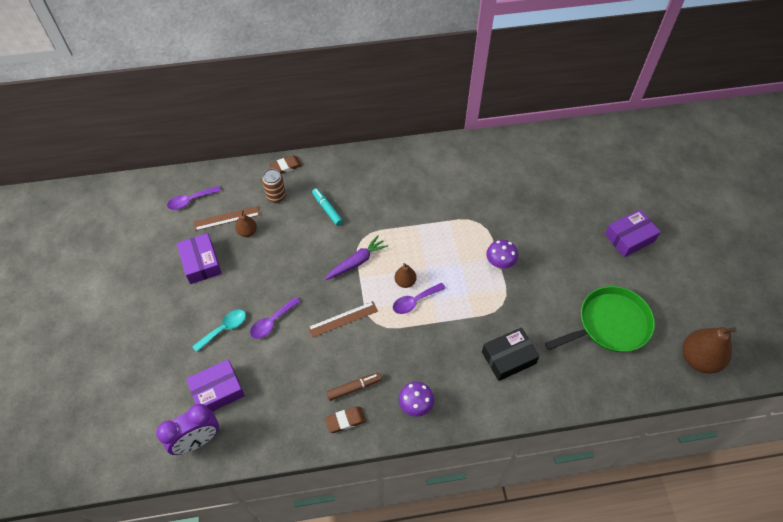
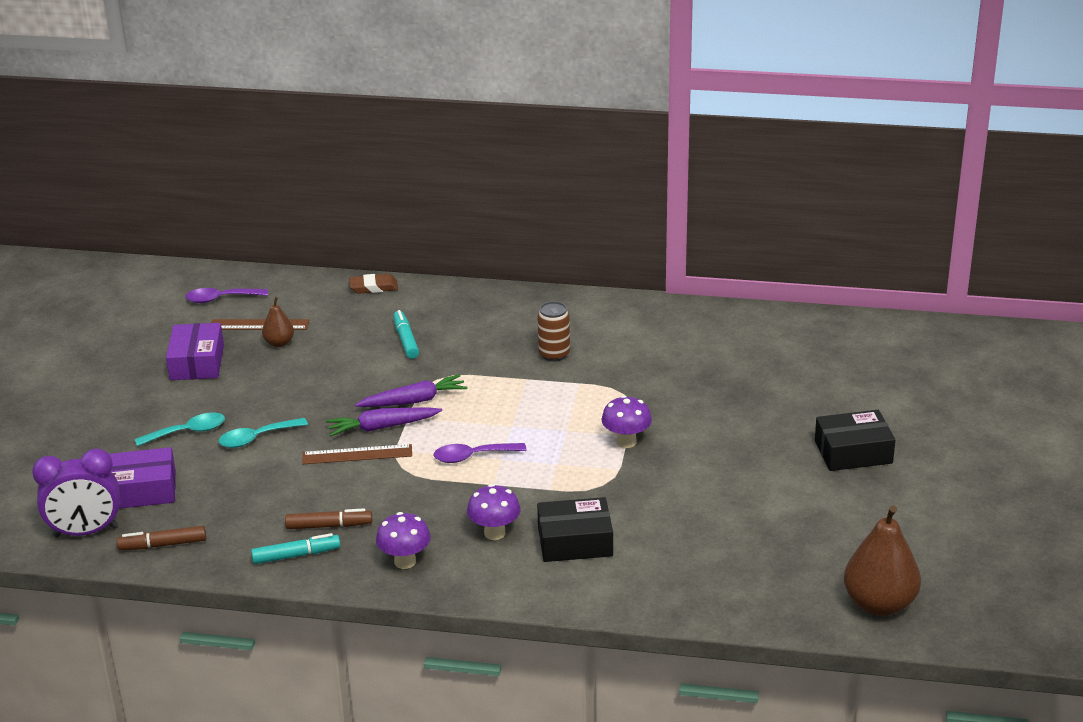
camera: 20 degrees right, 25 degrees down
purple spoon [250,297,300,339] -> turquoise spoon [218,418,308,448]
brown can [262,169,286,203] -> brown can moved to [537,301,570,361]
brown eraser [325,407,366,433] -> turquoise marker [251,533,340,564]
brown pear [395,263,416,288] -> none
green pan [545,286,655,352] -> none
purple box [605,209,660,257] -> black box [815,410,895,471]
none -> brown marker [117,526,206,550]
none -> purple carrot [326,407,442,436]
none -> purple mushroom [467,484,520,540]

